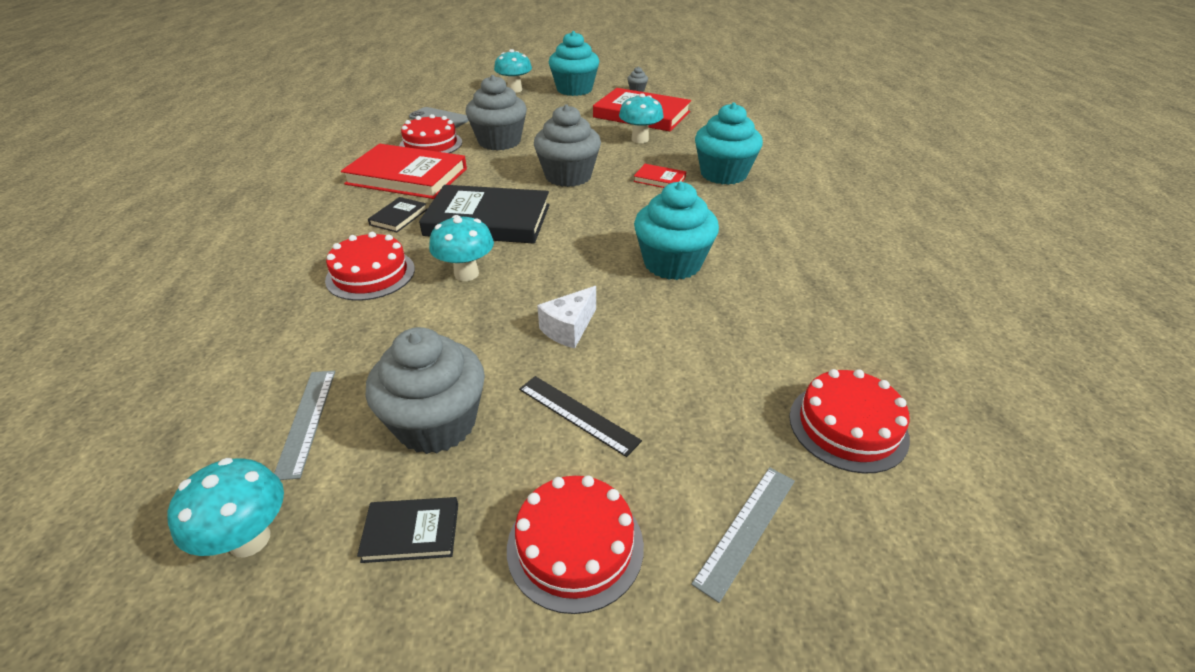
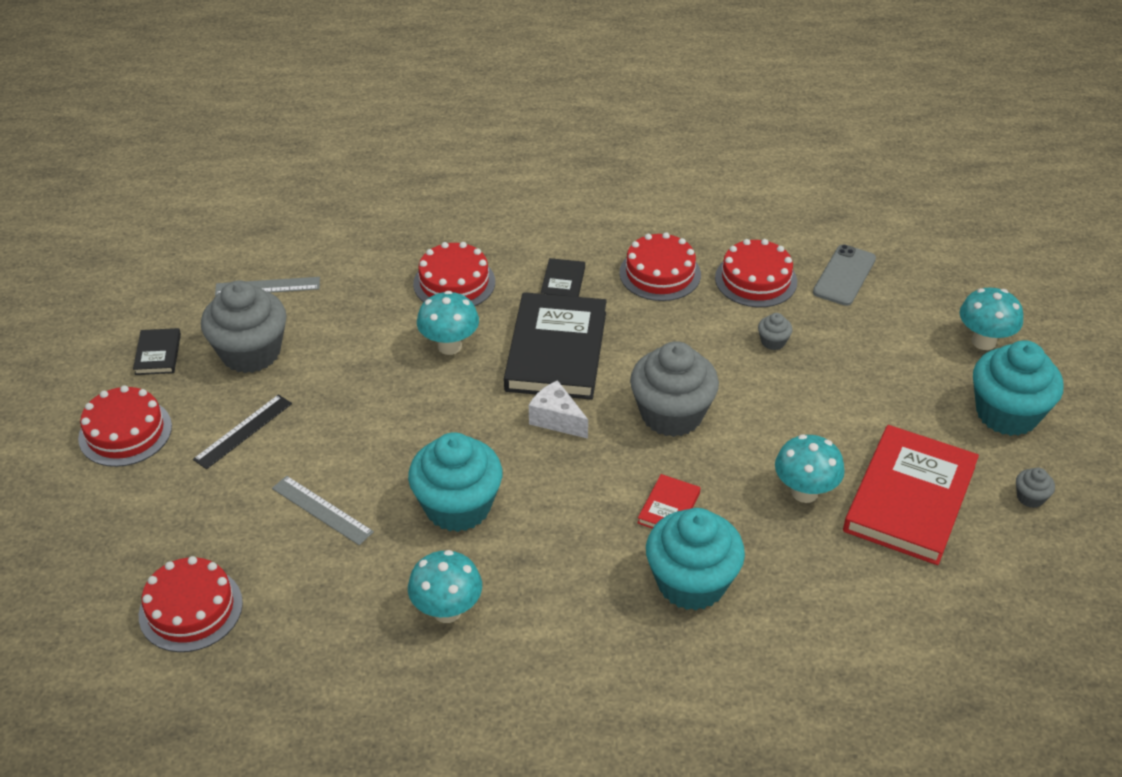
camera: 90 degrees right, 5 degrees up
turquoise mushroom [167,458,284,557] -> turquoise mushroom moved to [408,550,482,623]
red book [341,144,467,199] -> red cake [619,232,701,301]
black book [368,197,427,232] -> black book turned 75 degrees clockwise [541,258,585,297]
grey cupcake [466,75,527,151] -> grey cupcake [758,313,793,350], size x0.42
white cheese [537,286,596,348] -> white cheese moved to [529,380,588,439]
grey ruler [691,467,795,603] -> grey ruler moved to [272,476,374,545]

